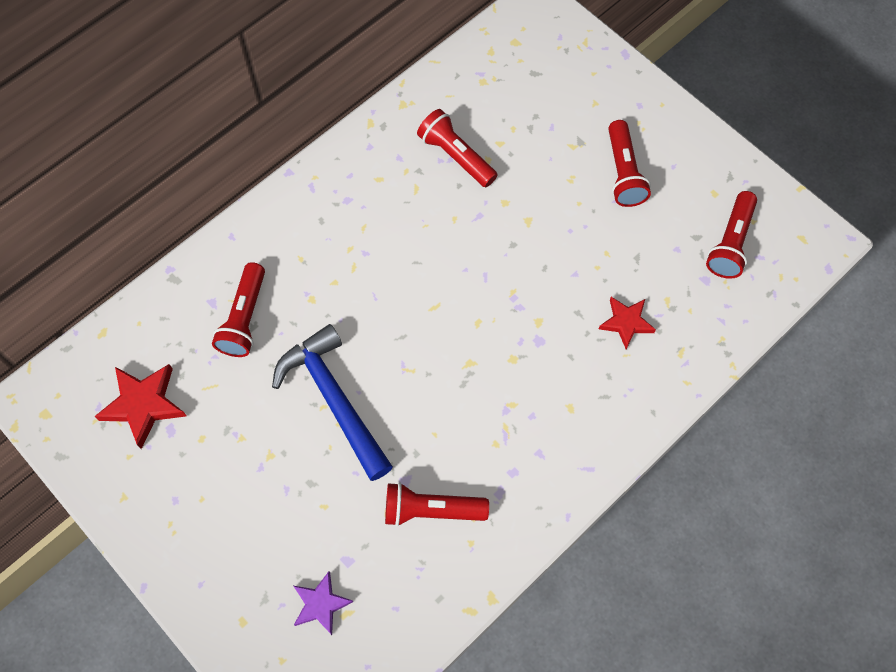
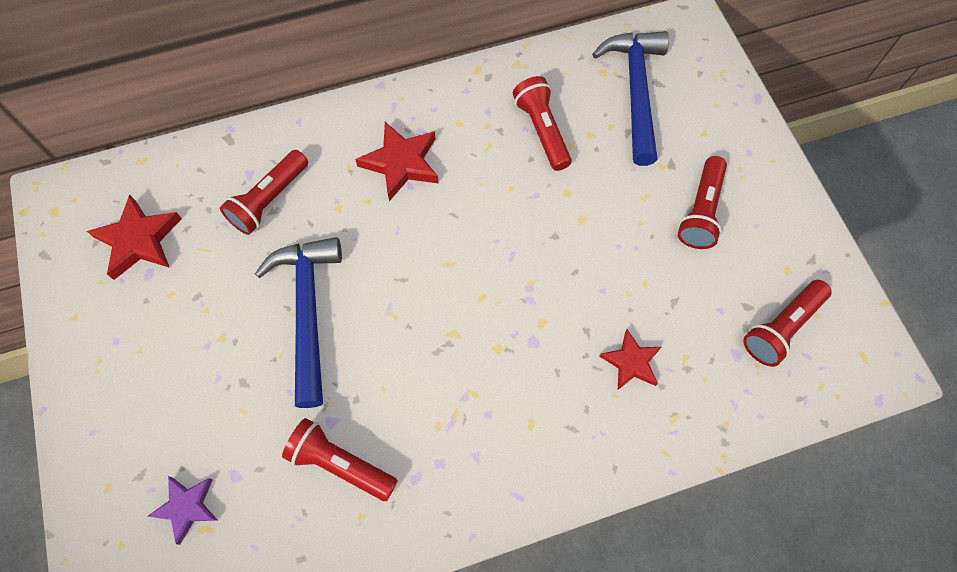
camera: 25 degrees right, 0 degrees up
none -> red star [355,122,439,201]
none -> blue hammer [592,31,669,166]

